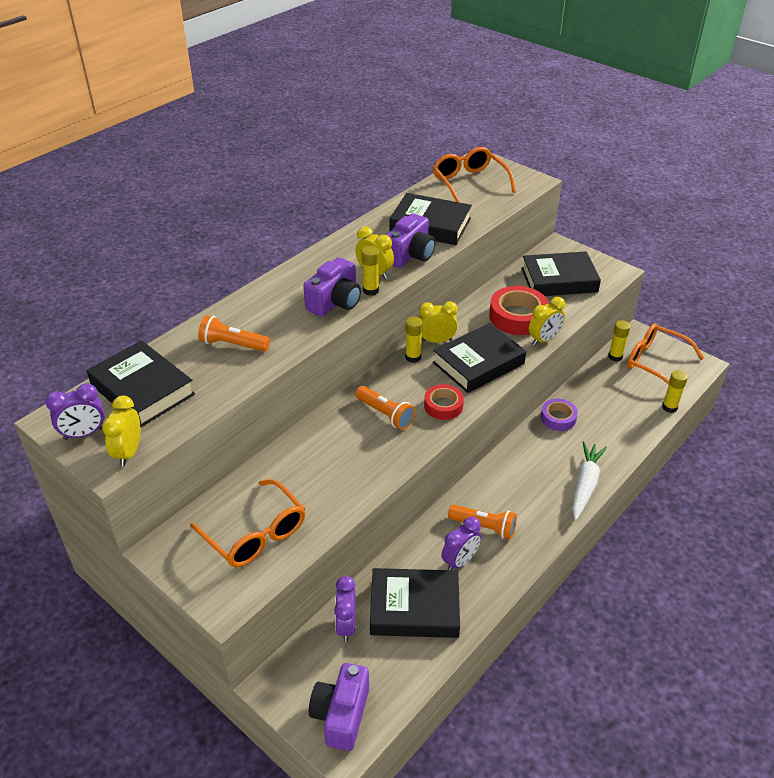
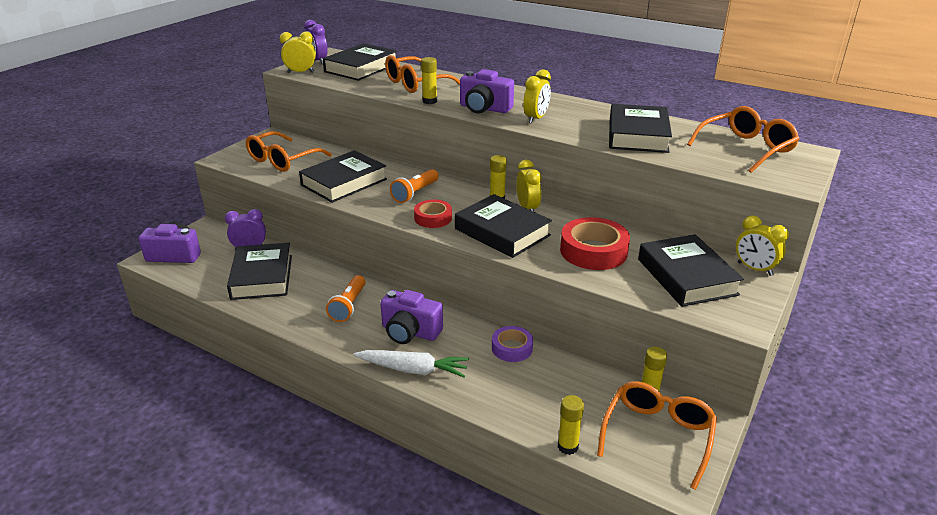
camera: 80 degrees right, 10 degrees down
orange flashlight [198,315,270,352] -> orange glasses [385,55,460,93]
yellow glue stick [362,246,379,296] -> yellow glue stick moved to [421,57,437,104]
purple camera [386,213,435,268] -> purple camera moved to [380,290,443,344]
purple clock [441,517,481,570] -> none
yellow clock [529,297,566,346] -> yellow clock moved to [736,215,789,276]
none -> black book [299,150,387,203]

